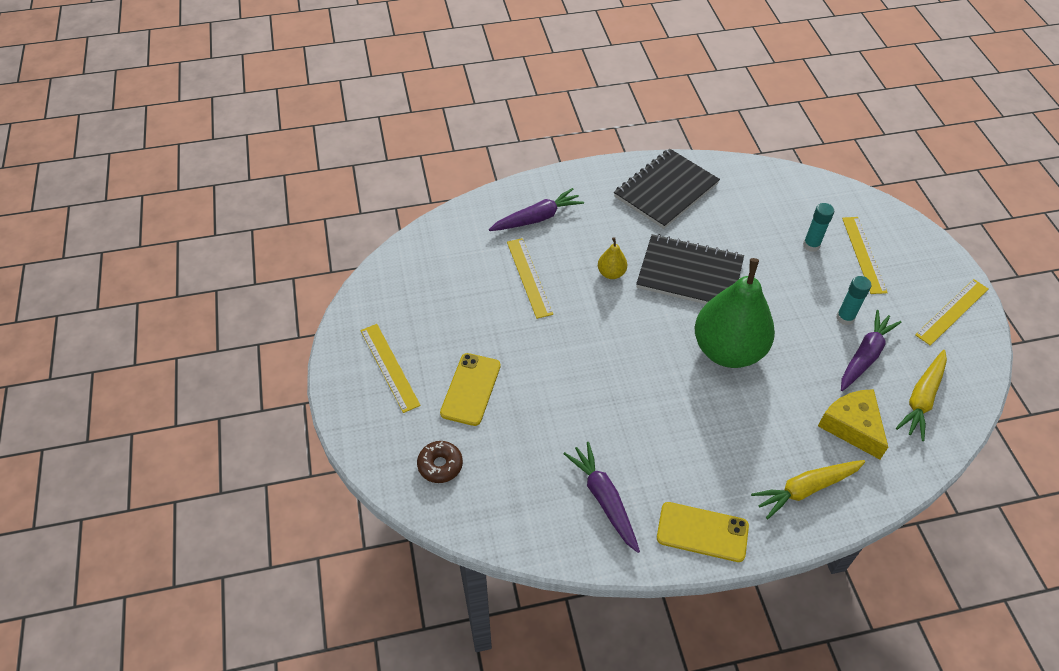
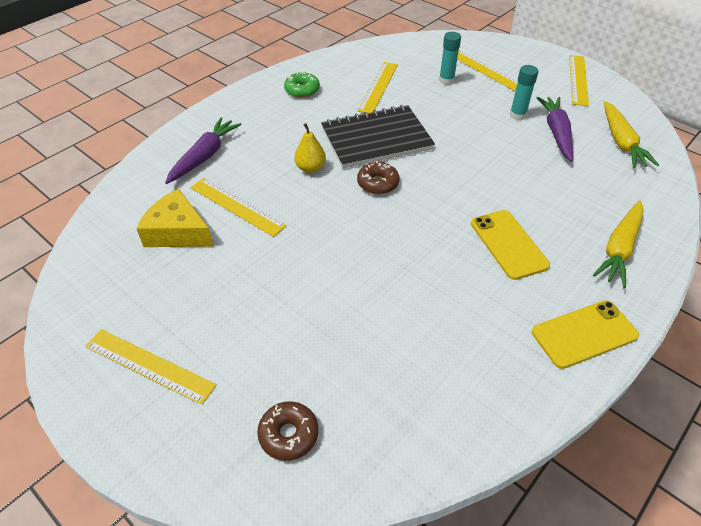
camera: 35 degrees left, 5 degrees down
yellow phone [440,353,501,426] -> yellow phone moved to [471,210,550,280]
purple carrot [563,442,640,553] -> none
black notebook [614,149,720,229] -> green donut [284,72,320,98]
green pear [695,258,775,368] -> none
yellow cheese [818,389,888,460] -> yellow cheese moved to [136,189,214,247]
none -> yellow ruler [357,62,398,113]
none -> brown donut [357,161,399,194]

